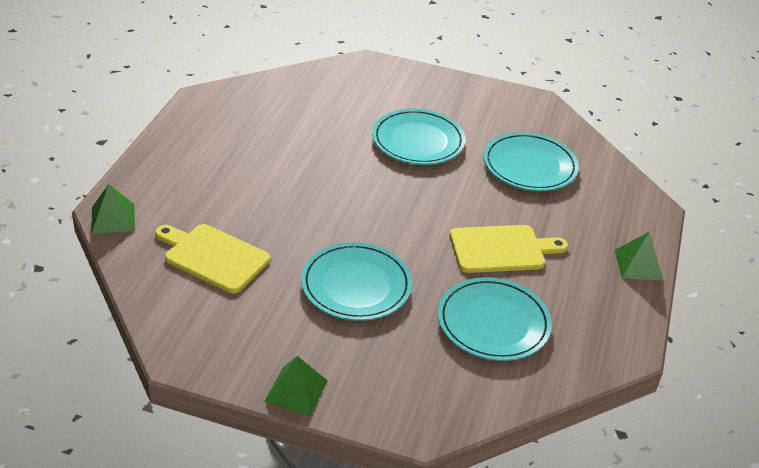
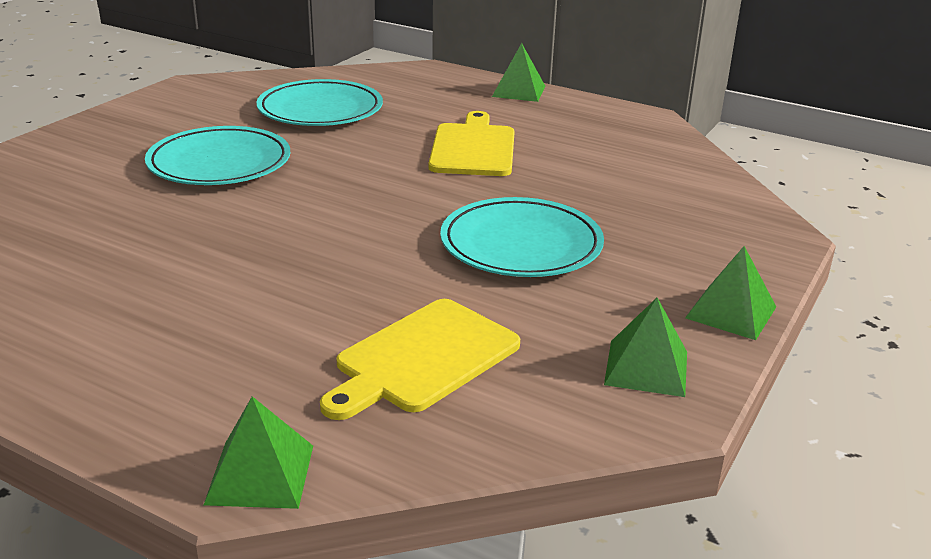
camera: 75 degrees left, 10 degrees down
turquoise plate [438,277,552,361] -> none
none -> green pyramid [604,298,687,397]

